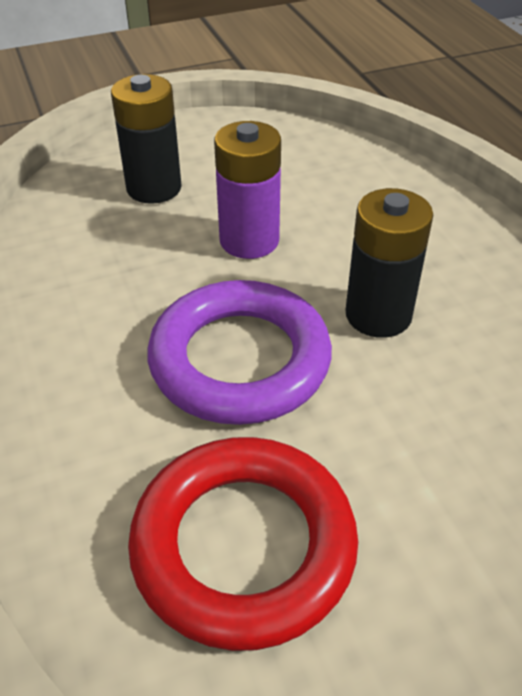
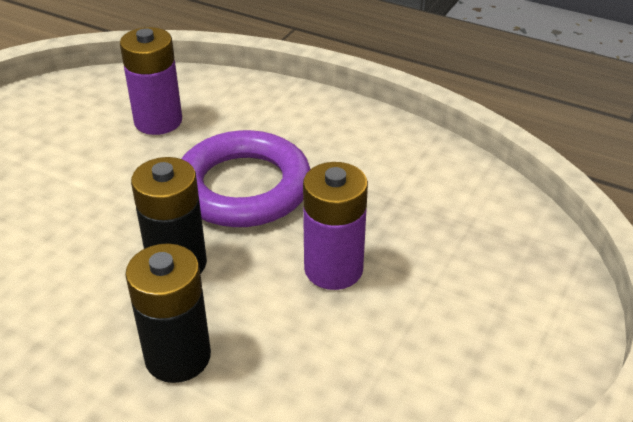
camera: 140 degrees right, 5 degrees down
black battery [111,74,182,204] -> black battery moved to [125,243,211,383]
red ring [128,437,358,651] -> purple battery [120,27,182,135]

